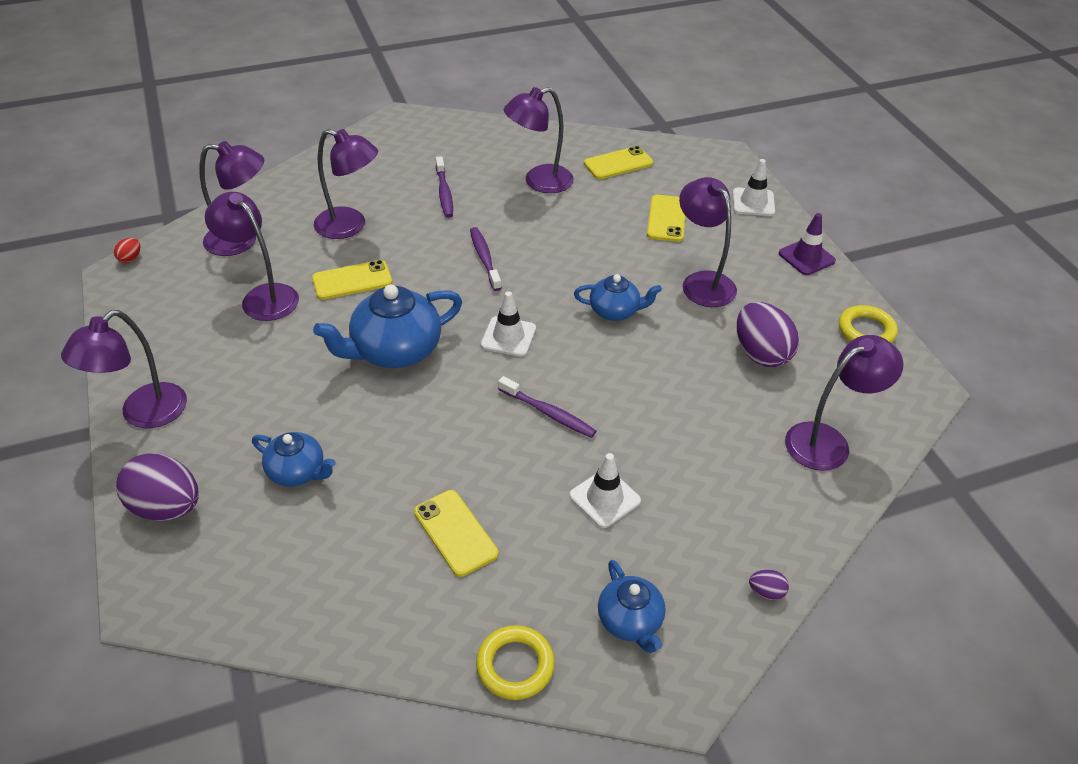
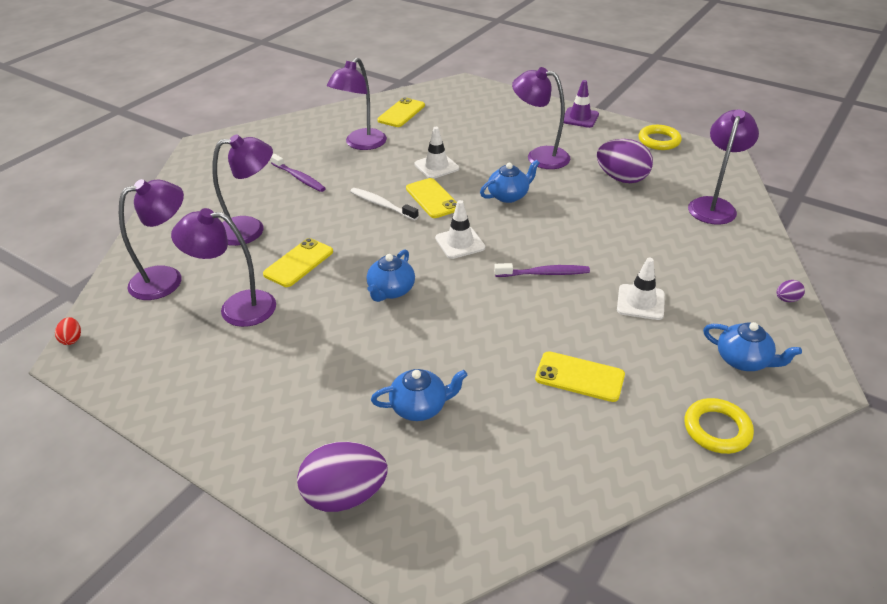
camera: 35 degrees left, 5 degrees down
purple lamp [61,310,187,428] -> none
blue teapot [313,285,462,368] -> blue teapot [367,249,415,302], size x0.59
purple toothbrush [470,227,502,291] -> white toothbrush [350,188,419,221]
yellow phone [647,195,685,242] -> yellow phone moved to [406,178,457,218]
white traffic cone [733,159,775,216] -> white traffic cone moved to [414,127,459,179]

